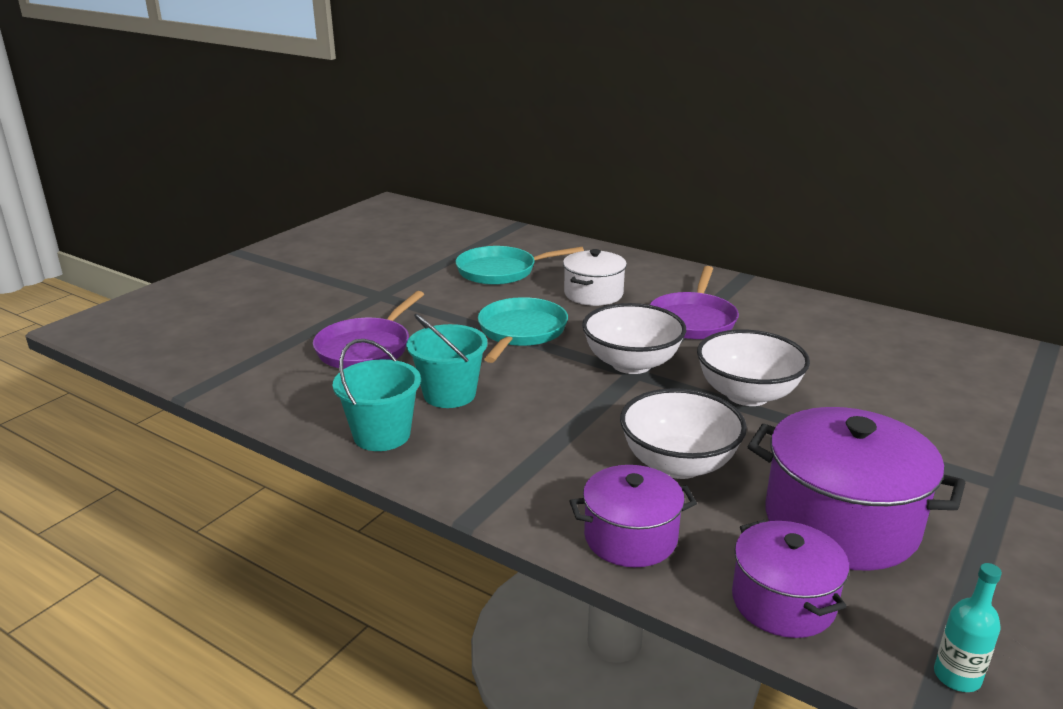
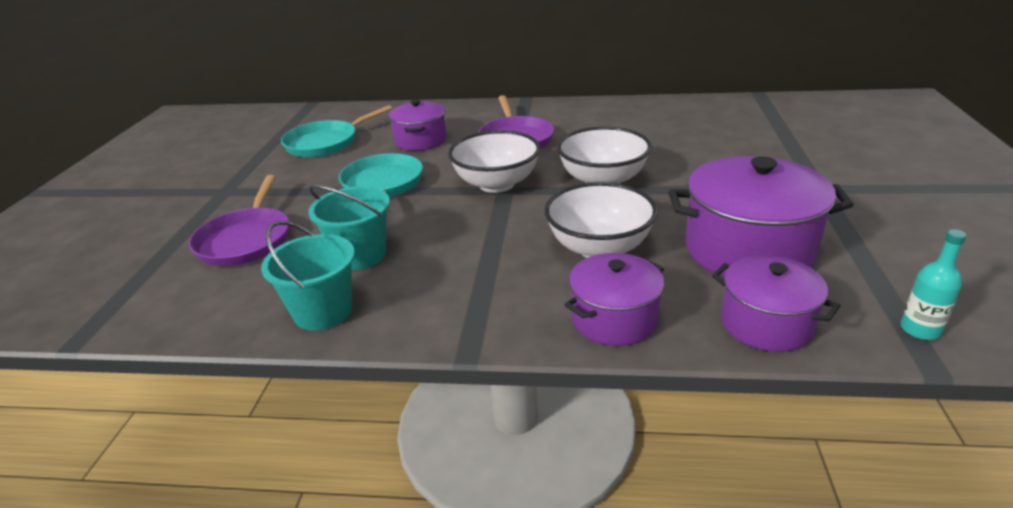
camera: 25 degrees left, 5 degrees up
white pot [563,249,627,306] -> purple pot [388,100,447,151]

